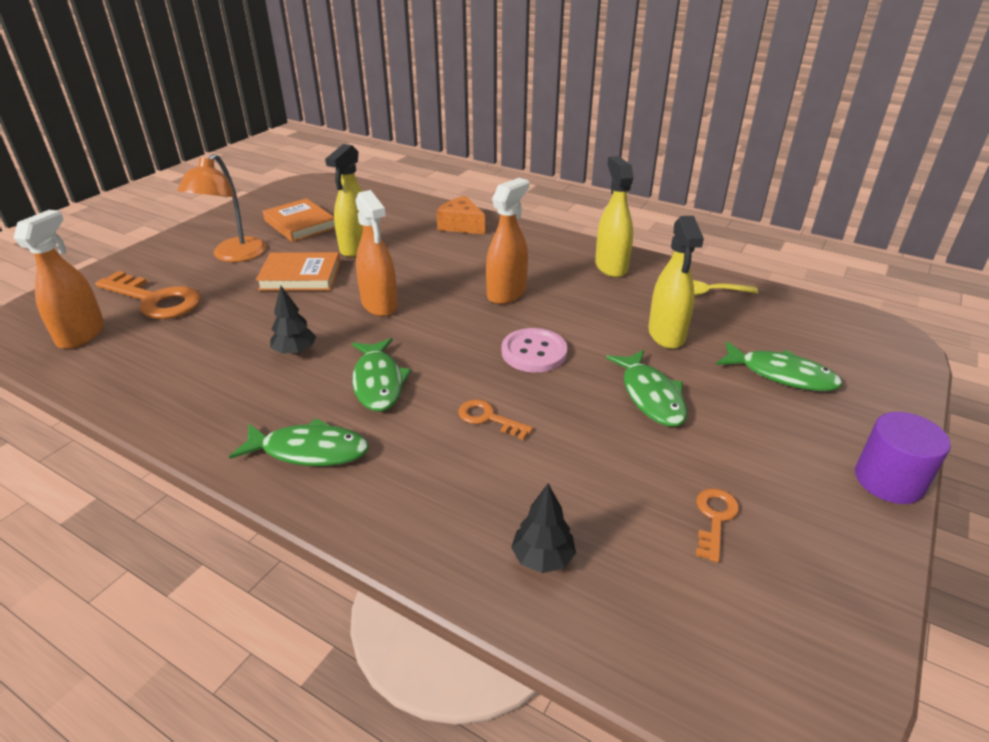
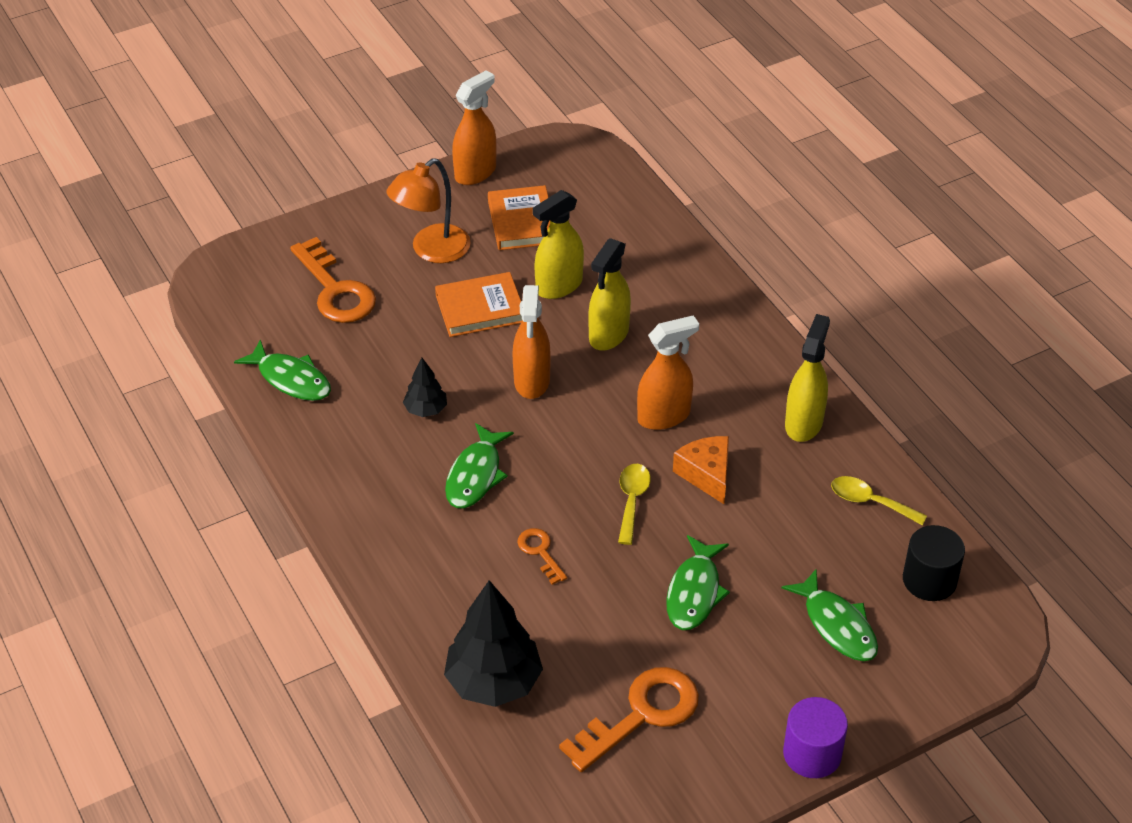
camera: 30 degrees right, 10 degrees up
orange spray bottle [14,210,104,349] -> orange spray bottle moved to [452,70,497,185]
green fish [229,418,369,466] -> green fish moved to [234,340,331,401]
orange book [256,252,340,291] -> orange book turned 45 degrees counterclockwise [435,272,523,337]
orange cheese [436,196,485,234] -> orange cheese moved to [673,436,729,504]
pink button [502,328,567,372] -> yellow spoon [618,464,651,545]
black tree [511,483,576,573] -> black tree [444,580,543,707], size x1.95
yellow spray bottle [648,216,704,349] -> yellow spray bottle moved to [588,238,631,350]
orange key [696,488,739,562] -> orange key [559,667,699,772], size x1.97
none -> black cylinder [903,525,965,601]

